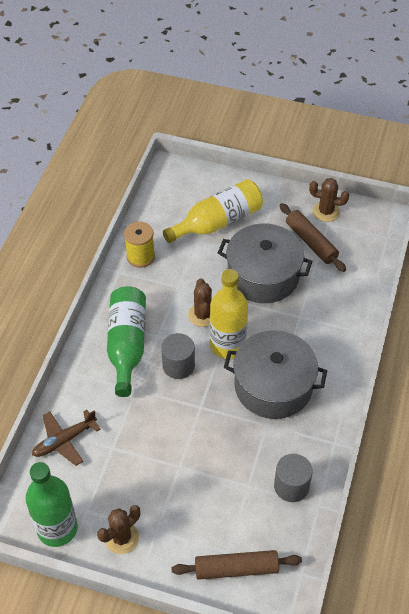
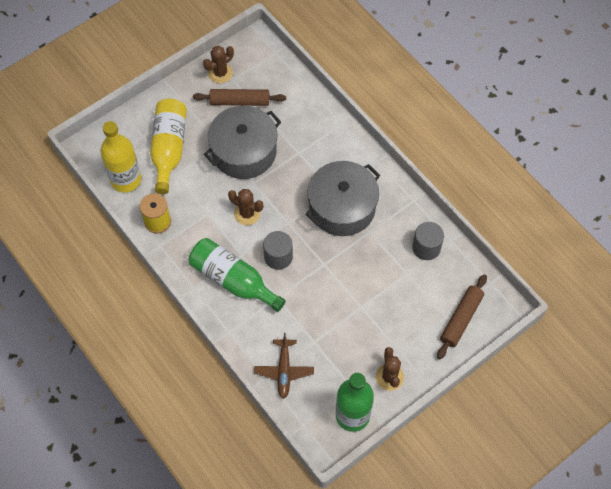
camera: 55 degrees left, 10 degrees up
yellow bottle [210,269,248,359] -> yellow bottle moved to [101,121,141,192]

